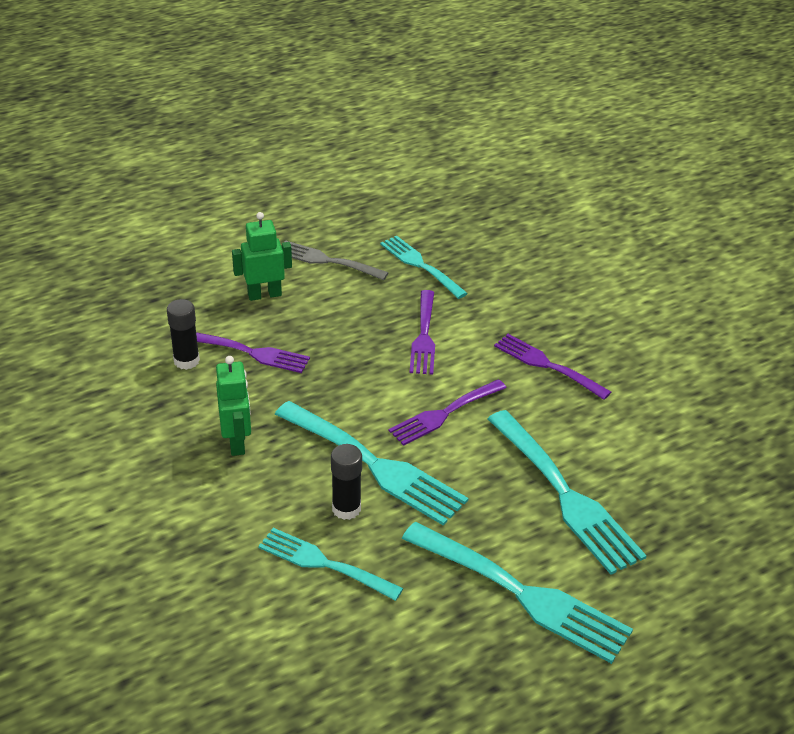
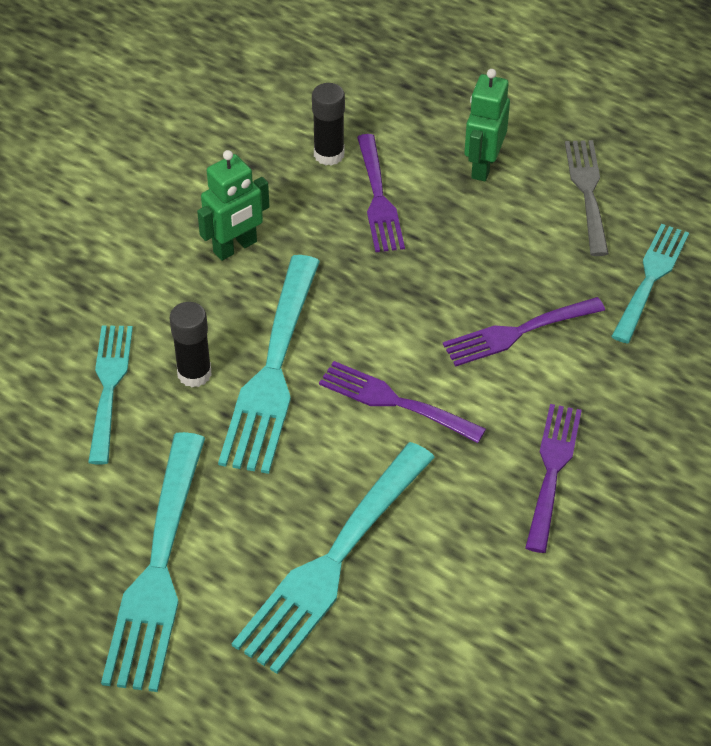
camera: 65 degrees right, 10 degrees up
green robot [232,212,292,301] -> green robot turned 120 degrees counterclockwise [465,69,510,182]

